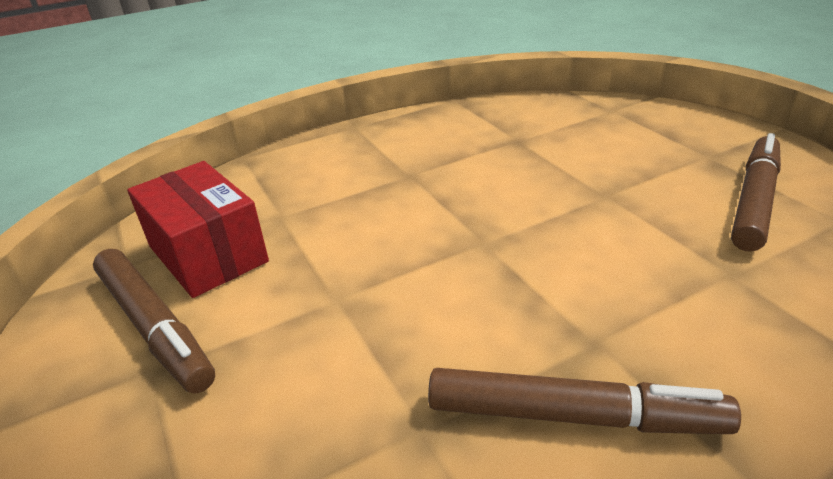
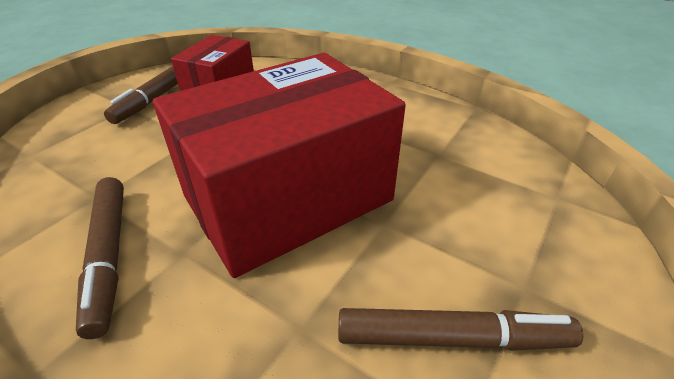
camera: 60 degrees right, 5 degrees up
none -> red box [153,53,406,278]

